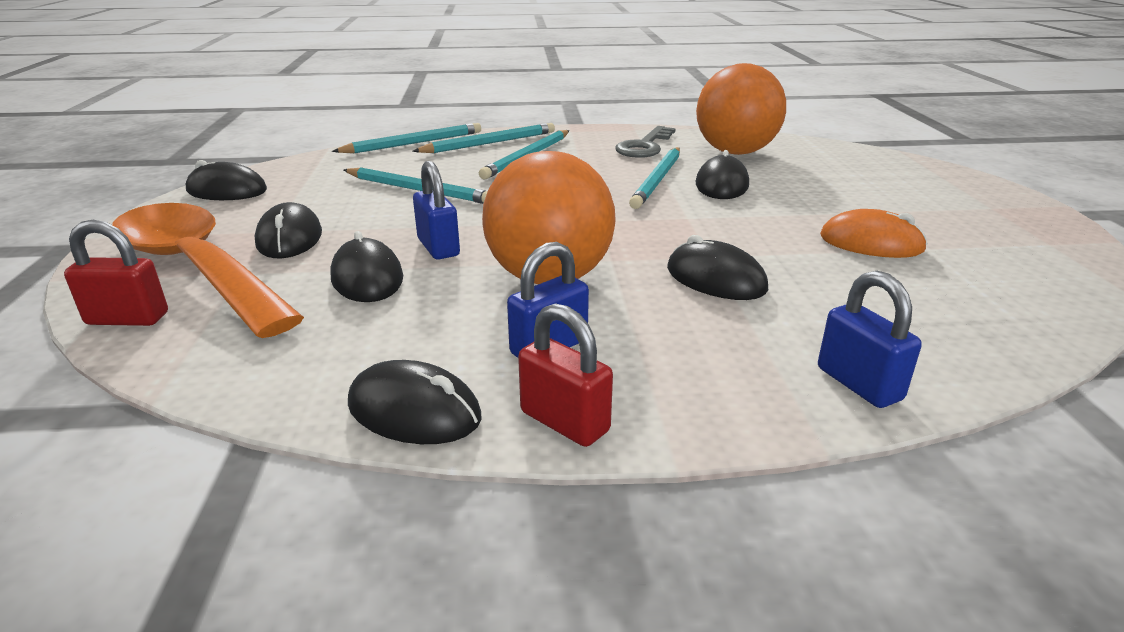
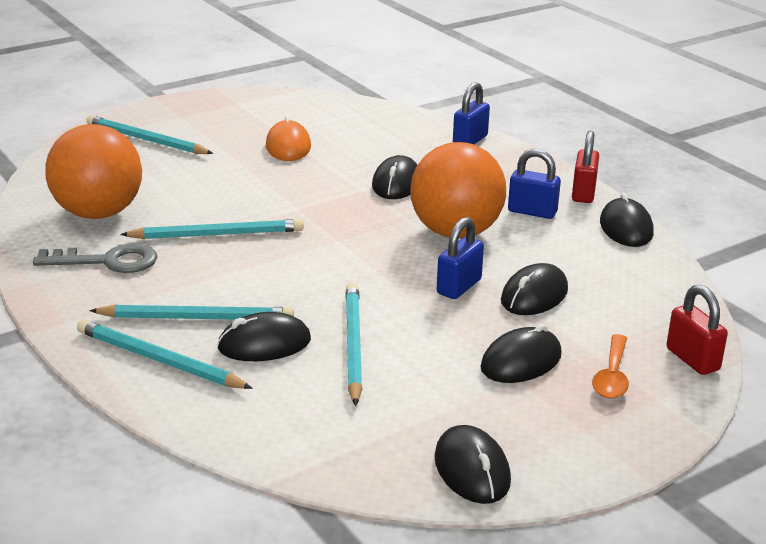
camera: 120 degrees left, 0 degrees up
orange spoon [112,203,304,338] -> orange spoon [592,334,629,399], size x0.41
turquoise pencil [332,123,481,153] -> turquoise pencil moved to [87,115,213,154]
black mouse [696,150,749,199] -> black mouse moved to [217,312,311,361]

